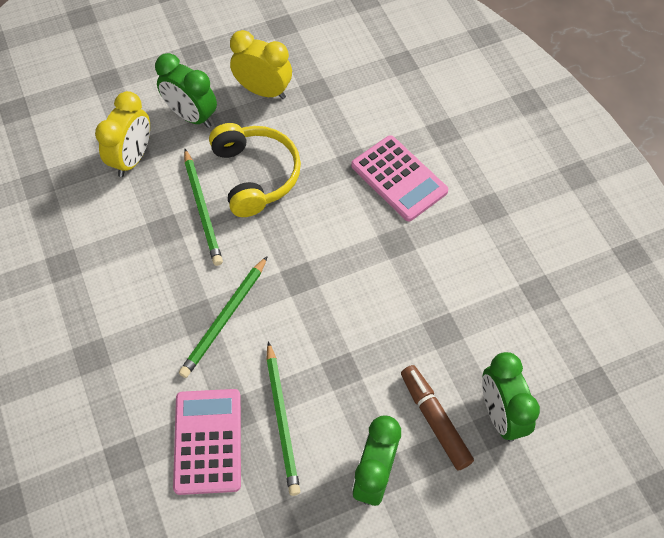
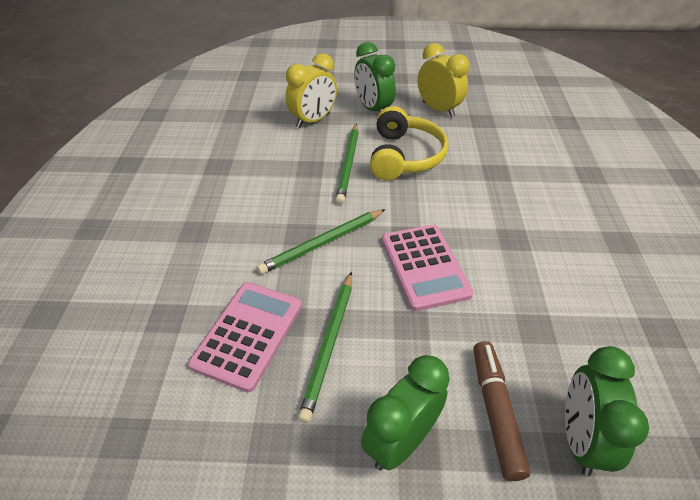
camera: 25 degrees right, 15 degrees down
pink calculator [351,135,449,222] -> pink calculator moved to [382,225,473,311]

